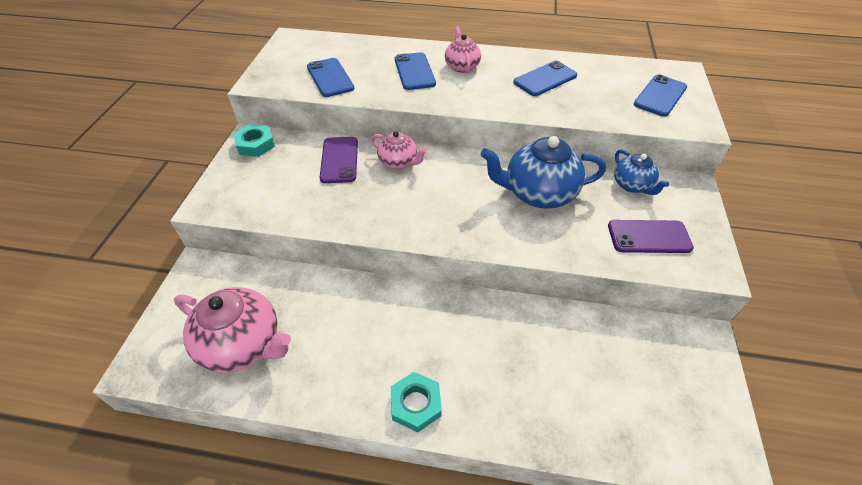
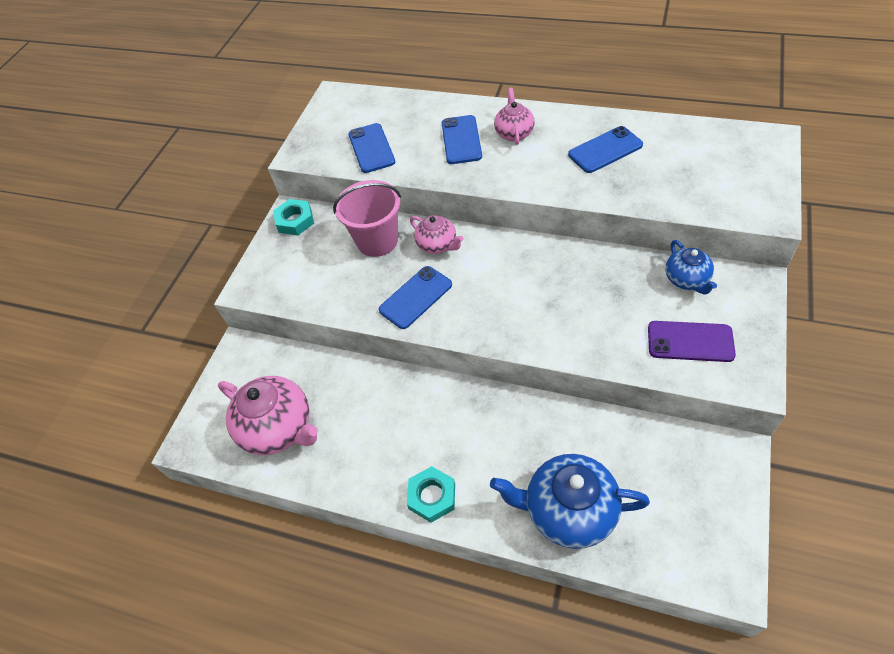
camera: 15 degrees right, 5 degrees up
purple phone [320,137,358,183] -> pink bucket [333,180,401,257]
blue teapot [481,136,606,209] -> blue teapot moved to [490,454,650,549]
blue phone [634,75,687,117] -> blue phone moved to [379,266,452,329]

